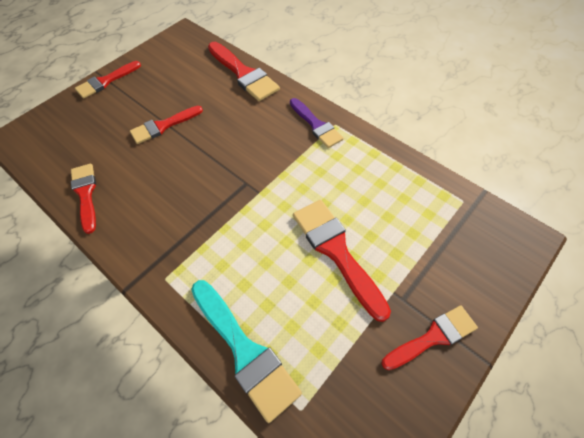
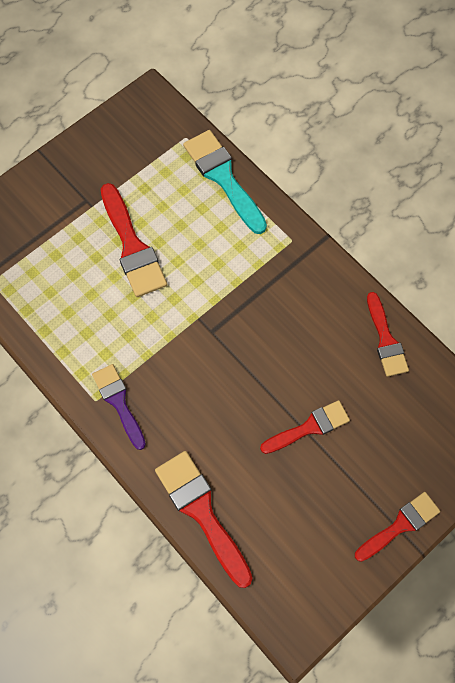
camera: 175 degrees left, 10 degrees up
red brush [382,306,478,370] -> none

